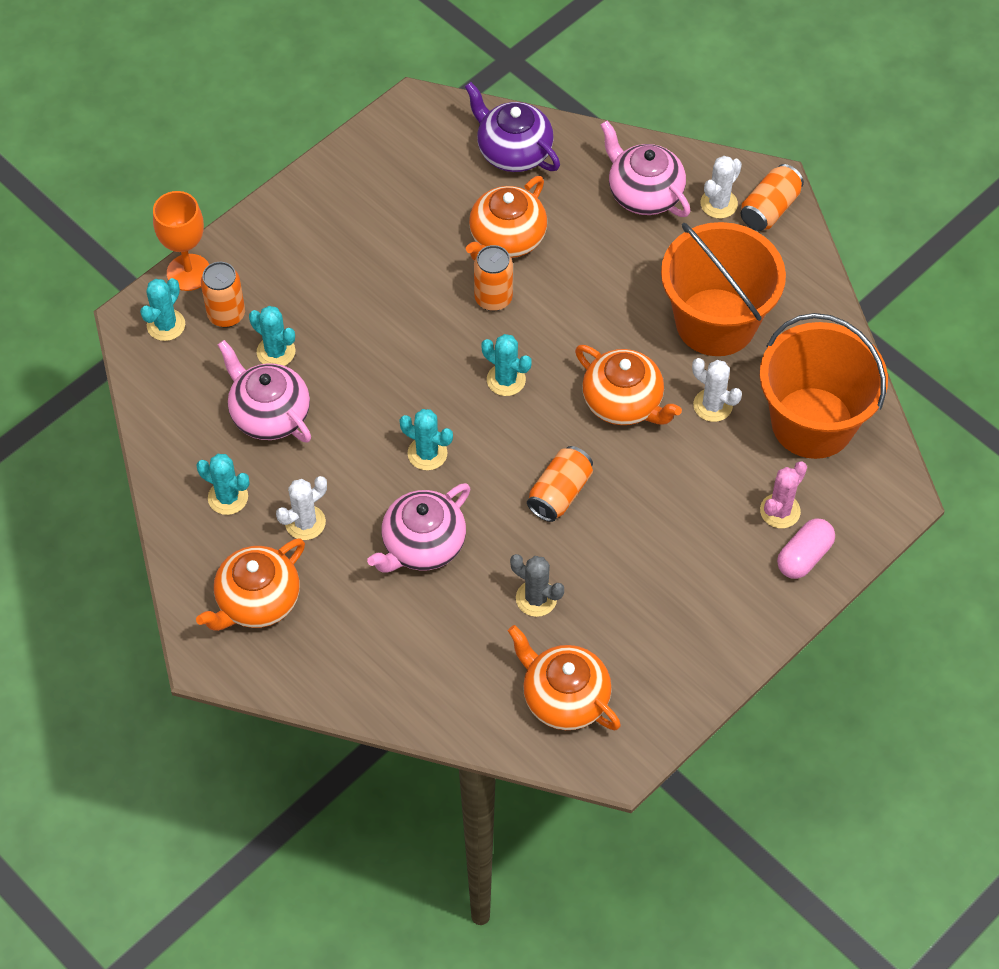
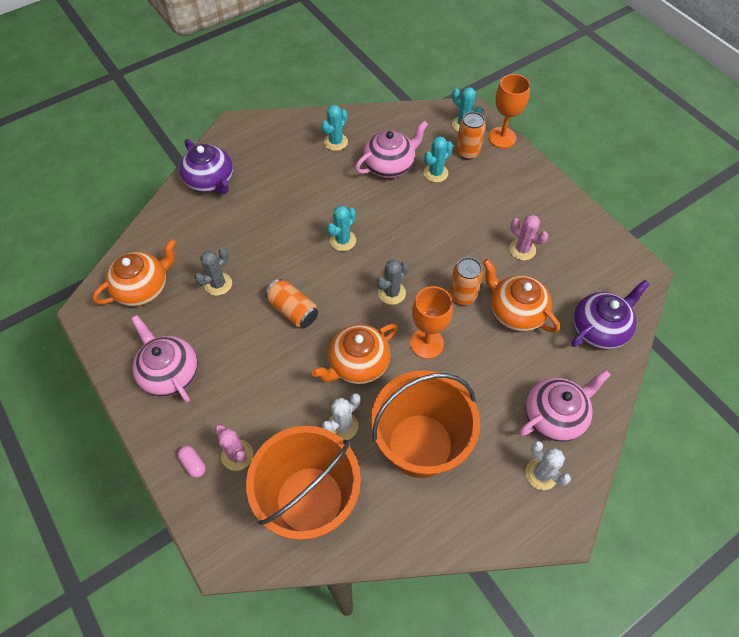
camera: 100 degrees right, 0 degrees up
orange teapot [196,538,305,631] -> none
white cactus [276,476,327,540] -> none
pink teapot [367,483,470,573] -> pink teapot moved to [131,315,198,403]
turquoise cactus [481,334,531,396] -> grey cactus [377,259,409,305]
orange can [741,164,804,231] -> none
pink capsule [777,518,835,579] -> pink capsule [178,446,206,478], size x0.64
none -> purple teapot [179,139,233,194]
none -> orange goblet [410,286,453,359]
none -> pink cactus [509,215,548,260]

